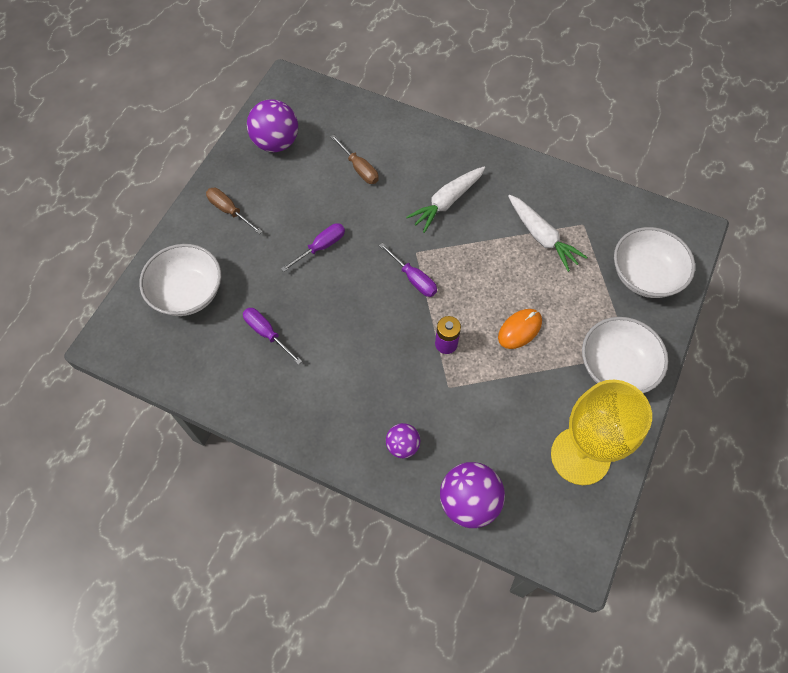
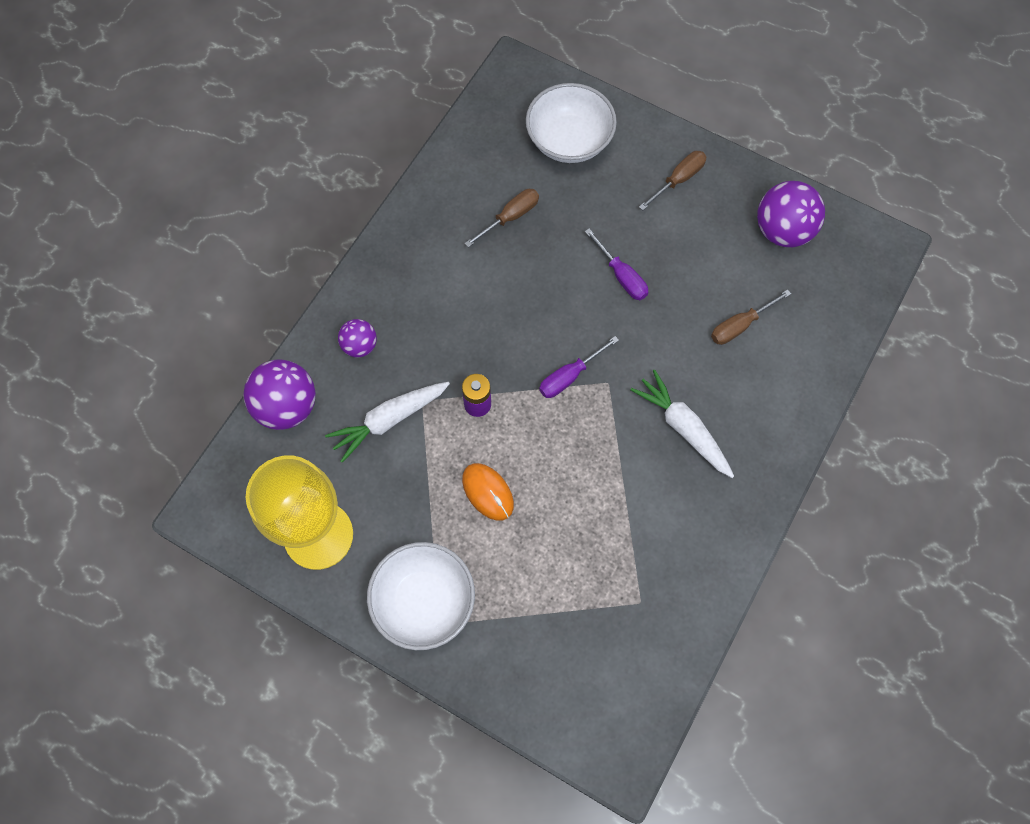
camera: 95 degrees right, 5 degrees up
purple screwdriver [243,308,302,365] -> brown screwdriver [465,189,539,247]
white carrot [508,195,587,272] -> white carrot moved to [325,382,450,463]
white bowl [614,227,695,298] -> none

